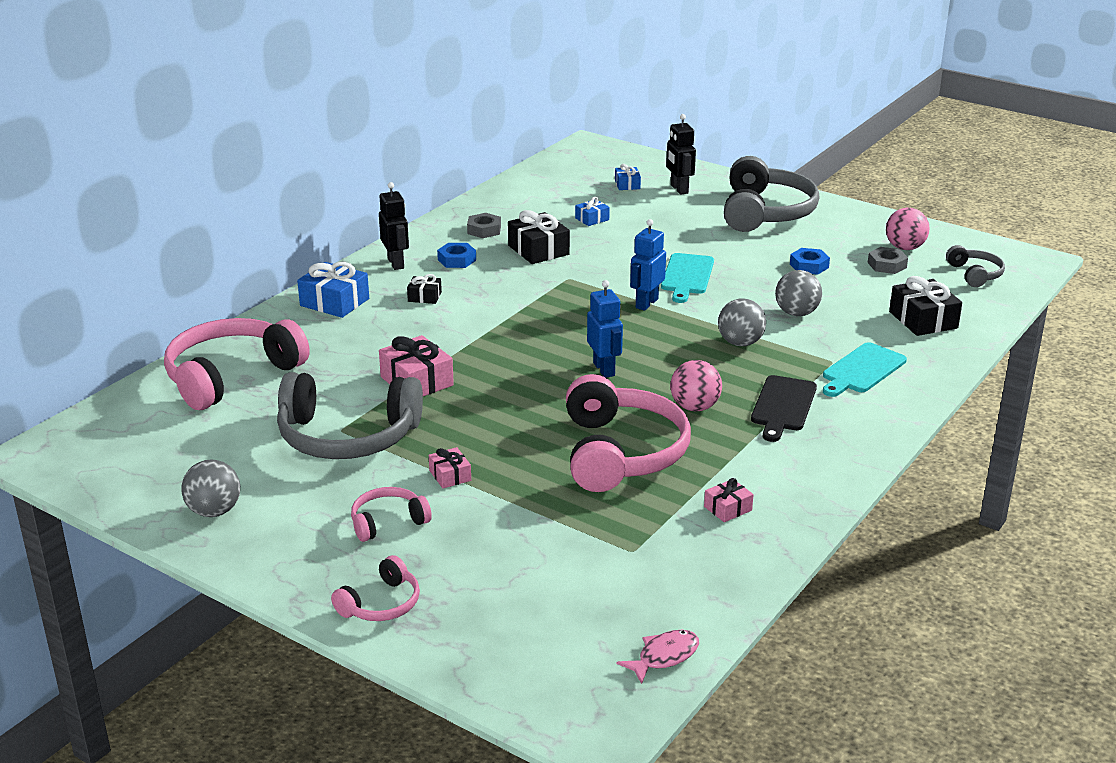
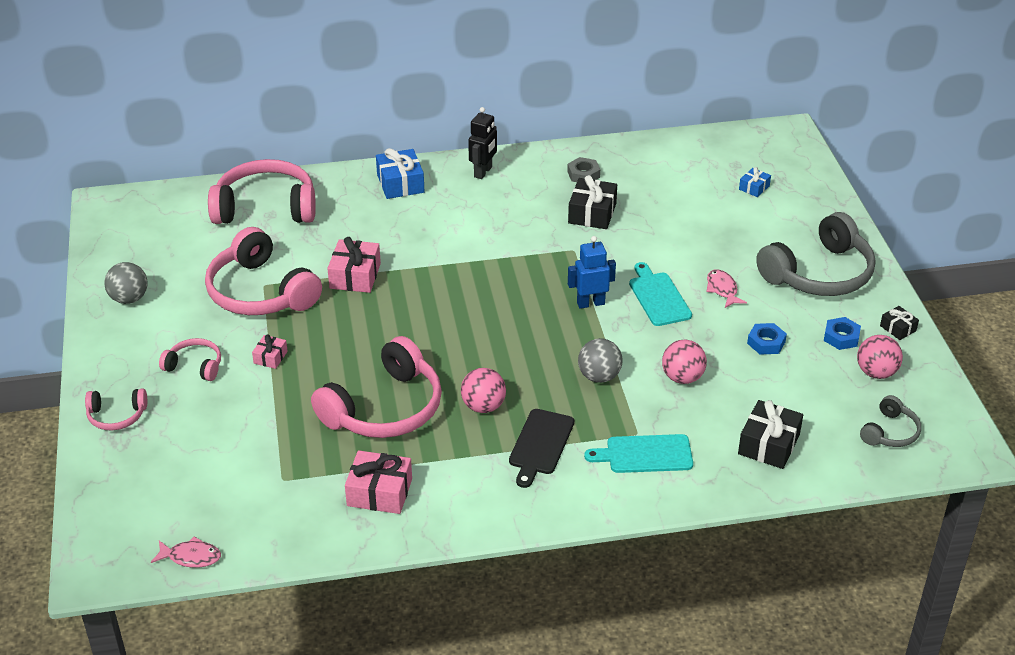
camera: 45 degrees right, 10 degrees up
grey headphones [277,372,423,459] -> pink headphones [205,227,322,315]
black gift [407,274,442,304] -> black gift moved to [880,306,919,340]
blue nut [437,243,476,268] -> blue nut moved to [824,317,861,350]
blue gift [575,197,610,226] -> none
blue robot [587,280,623,378] -> none
turquoise cutting board [661,253,714,303] -> turquoise cutting board turned 105 degrees clockwise [629,262,692,326]
black robot [666,114,696,195] -> none
pink gift [704,478,754,522] -> pink gift [345,450,412,514], size x1.81
black cutting board [751,375,817,442] -> black cutting board turned 45 degrees counterclockwise [509,409,574,488]
grey ball [775,270,822,316] -> pink ball [662,340,707,384]
grey nut [868,247,908,274] -> none
none -> pink fish [706,269,747,308]

